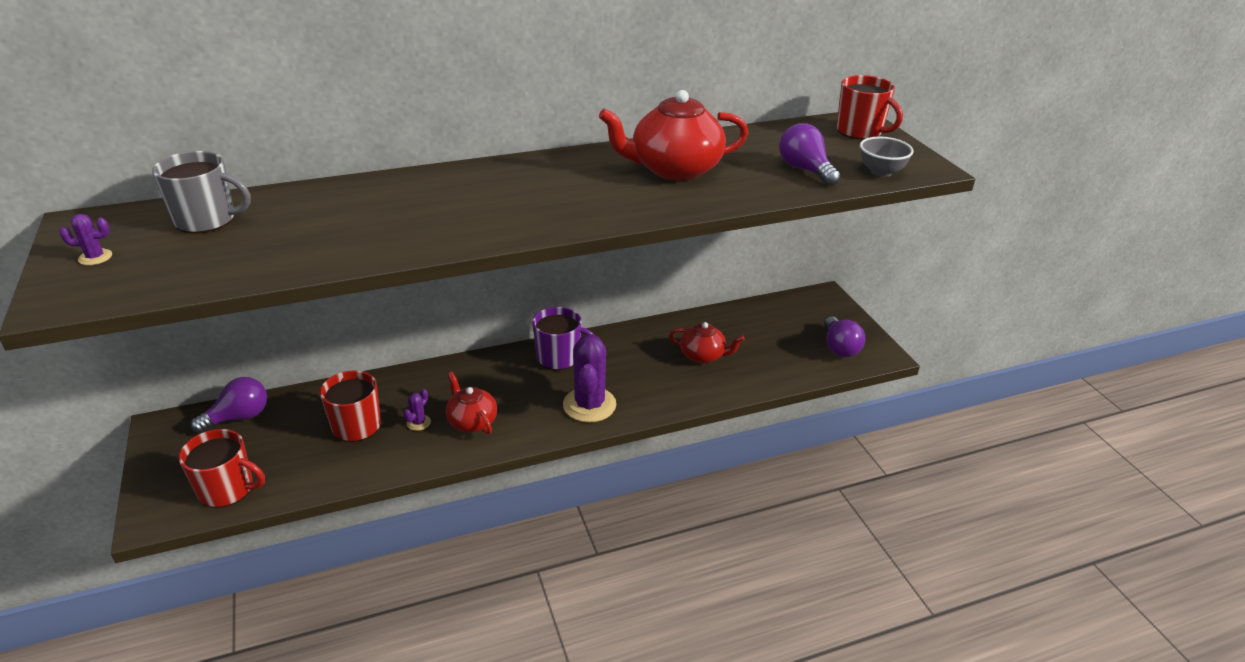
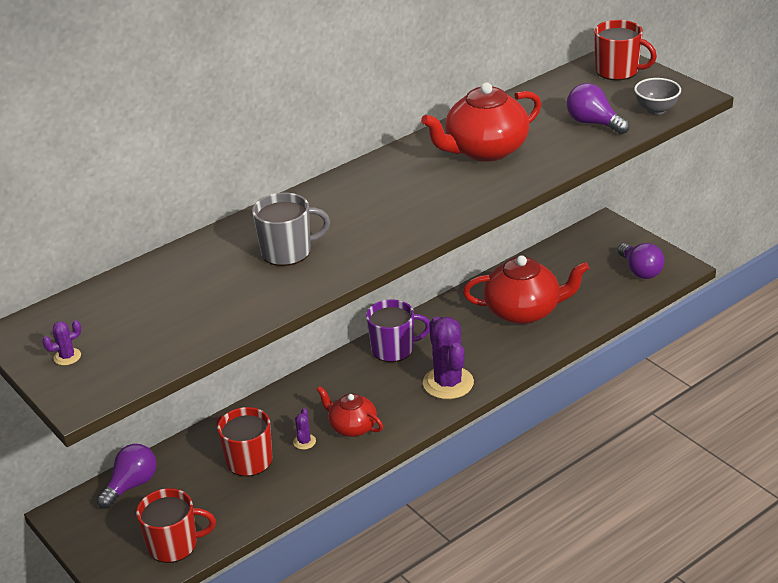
camera: 15 degrees left, 0 degrees up
grey mug [152,151,251,233] -> grey mug moved to [252,193,330,266]
red teapot [669,322,745,363] -> red teapot [463,255,589,324], size x1.71

